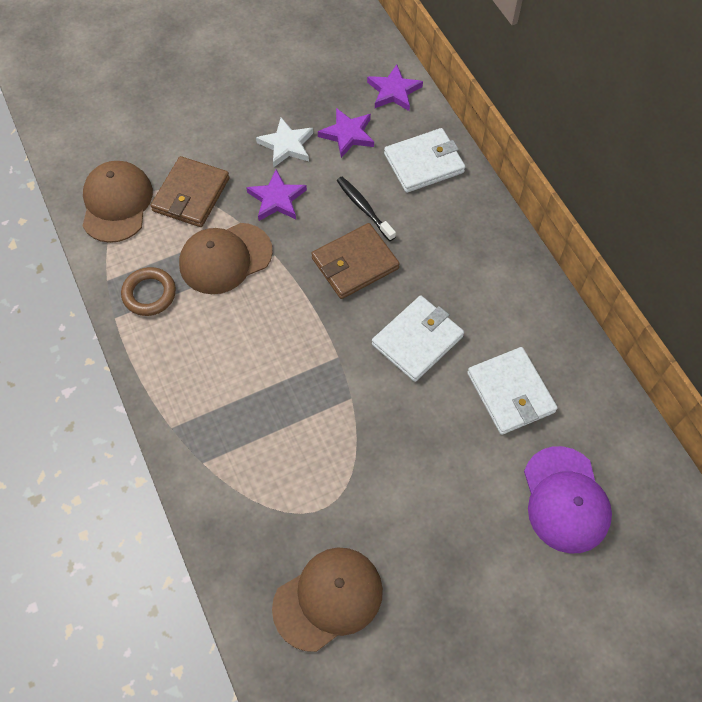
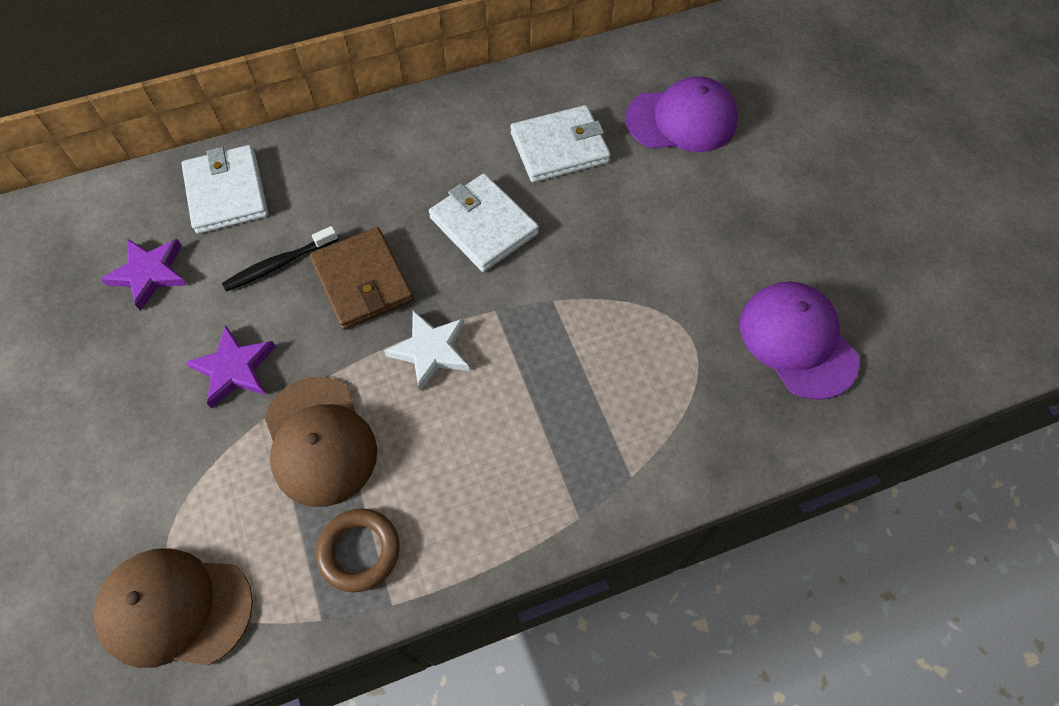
camera: 85 degrees left, 0 degrees up
brown wallet [151,156,230,227] -> none
white star [256,118,313,168] -> white star moved to [384,310,469,391]
brown cap [272,547,383,652] -> purple cap [740,282,859,400]
purple star [367,64,423,111] -> none

